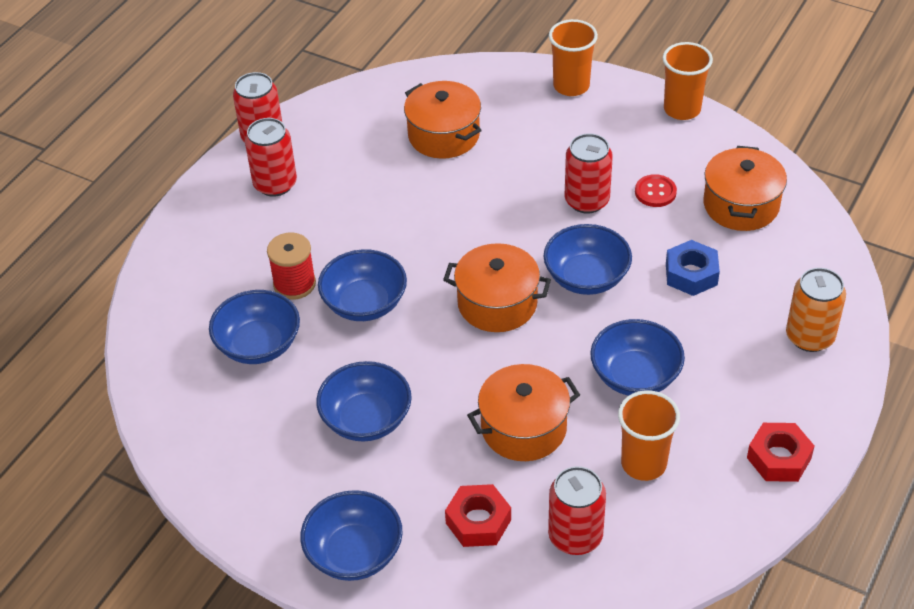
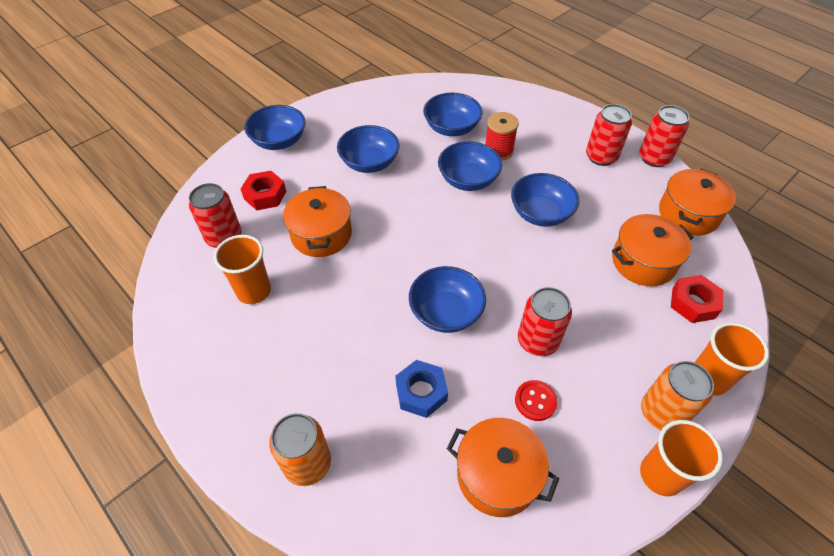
camera: 105 degrees right, 5 degrees up
orange pot [443,243,551,332] -> orange pot moved to [659,169,736,236]
blue bowl [590,319,685,396] -> blue bowl moved to [511,173,579,227]
red nut [747,423,815,482] -> red nut moved to [671,275,723,323]
none -> orange can [641,361,714,430]

